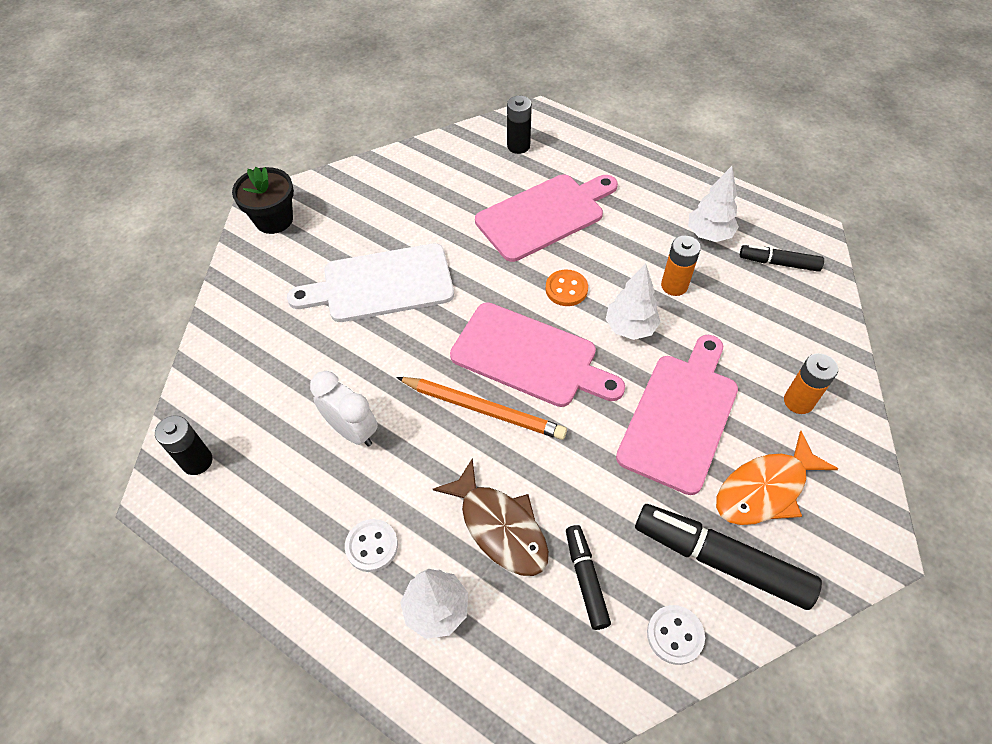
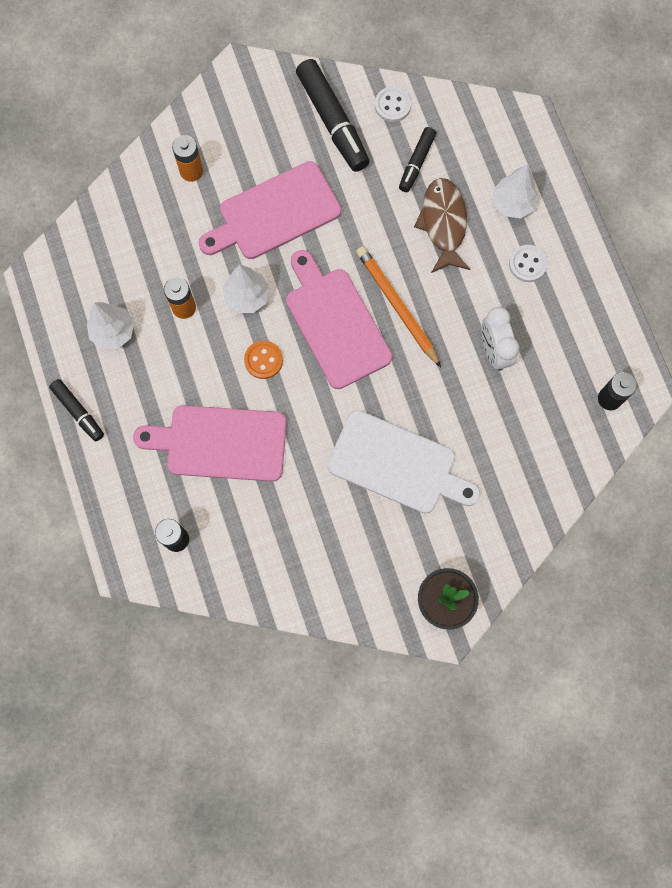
camera: 145 degrees left, 20 degrees up
orange fish [716,431,838,525] -> none
black marker [740,245,824,272] -> black marker moved to [49,379,104,441]

